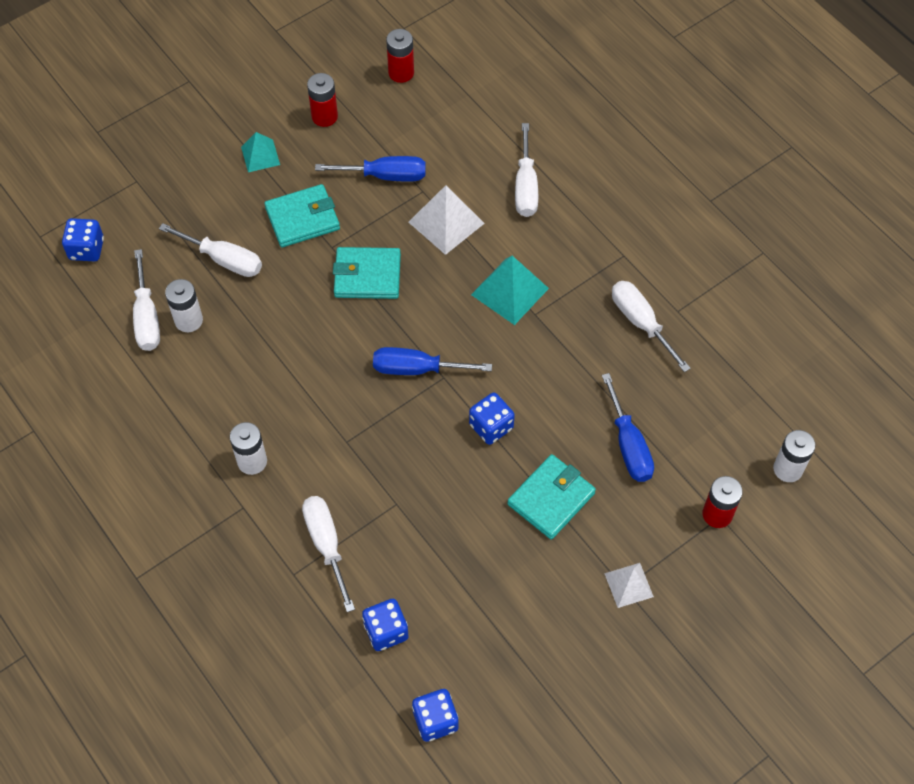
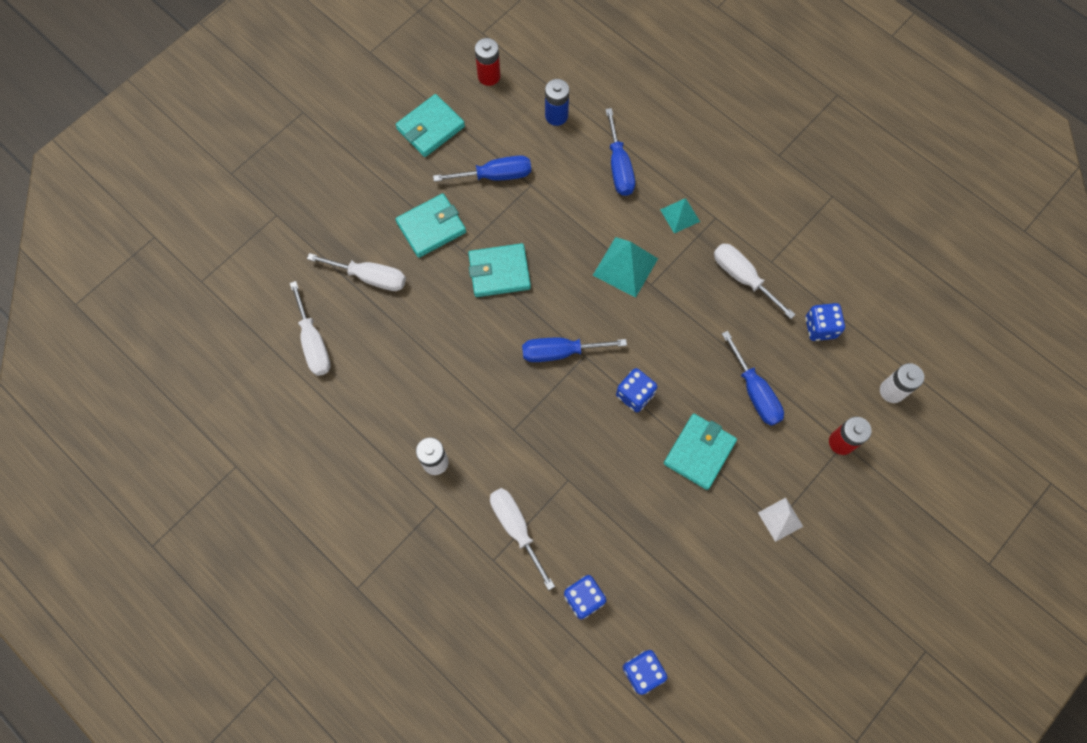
camera: 10 degrees left, 10 degrees up
blue dice [62,218,104,261] -> blue dice moved to [805,303,845,341]
white battery [165,279,203,332] -> none
turquoise pyramid [241,132,280,172] -> turquoise pyramid moved to [660,198,700,233]
red battery [307,73,338,127] -> turquoise wallet [396,94,465,157]
white pyramid [408,185,485,255] -> none
white screwdriver [515,123,538,217] -> blue screwdriver [605,108,635,196]
none -> blue battery [545,79,569,126]

